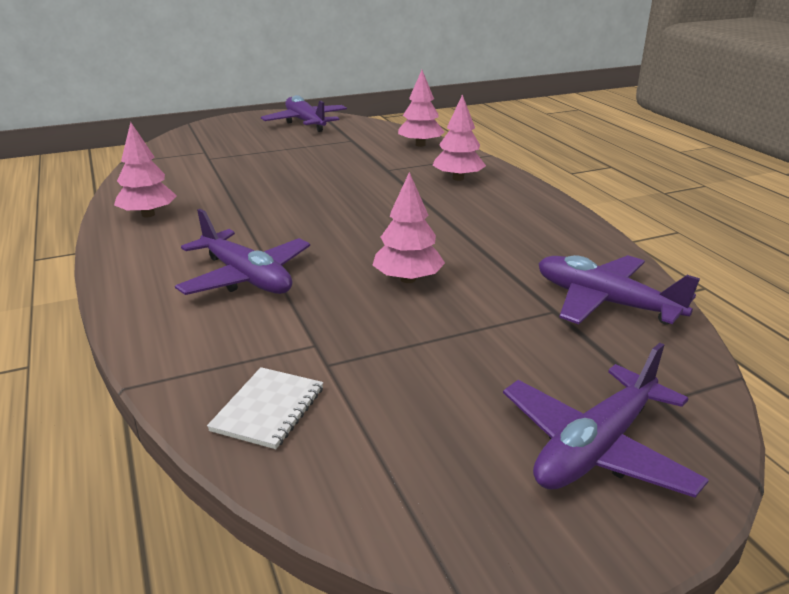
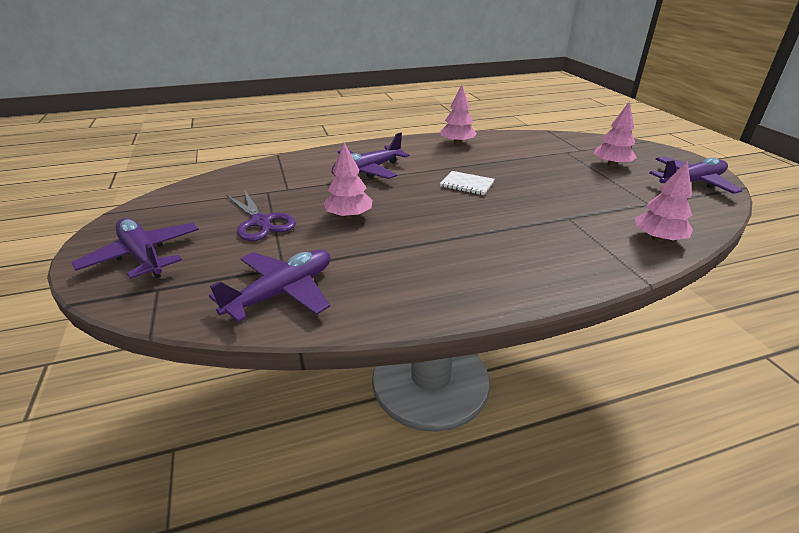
camera: 95 degrees right, 5 degrees up
white notebook [207,367,323,449] -> white notebook moved to [440,171,495,195]
pink tree [432,94,486,181] -> pink tree moved to [594,101,637,167]
none -> purple scissors [226,189,296,241]

